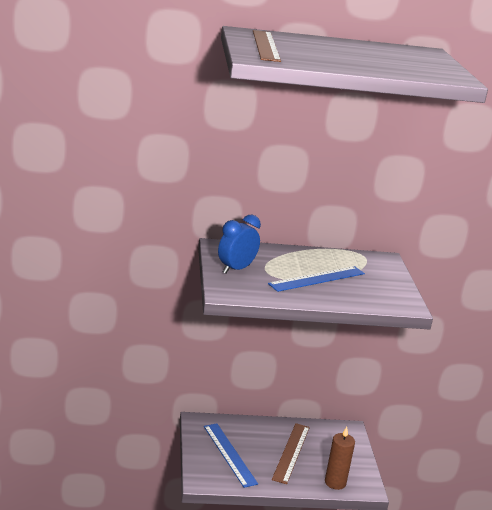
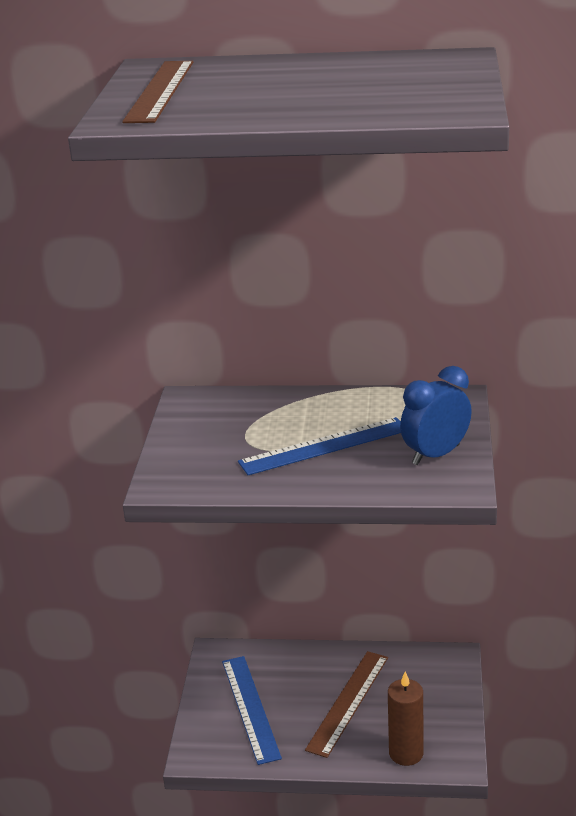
camera: 15 degrees right, 5 degrees up
blue clock [218,215,261,274] -> blue clock moved to [400,366,472,465]

